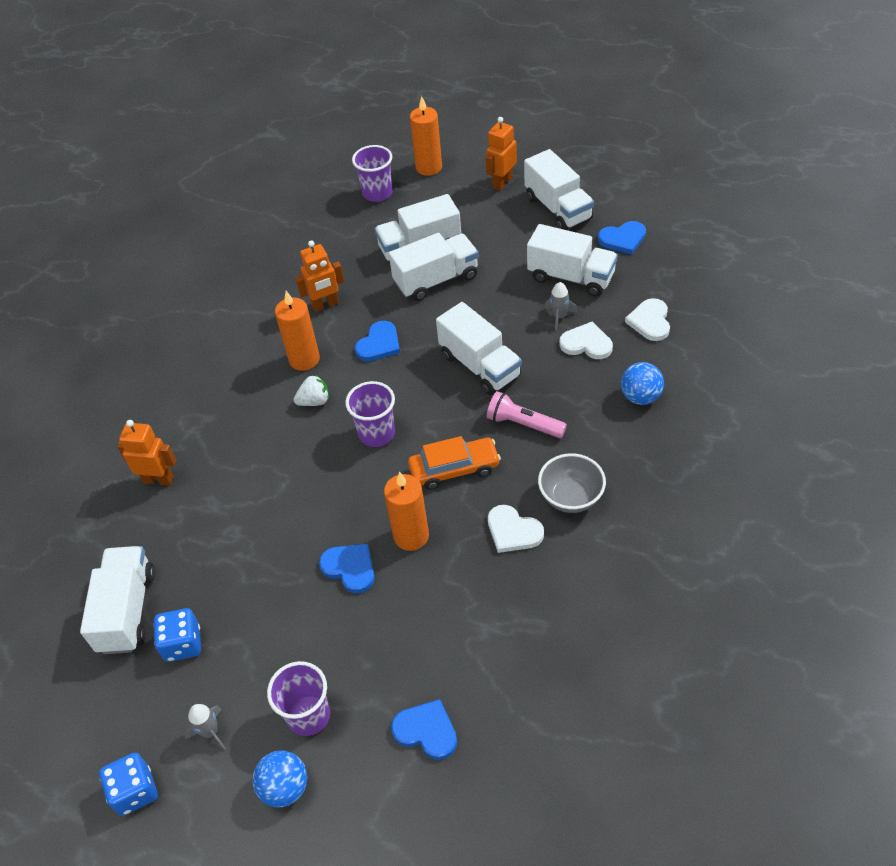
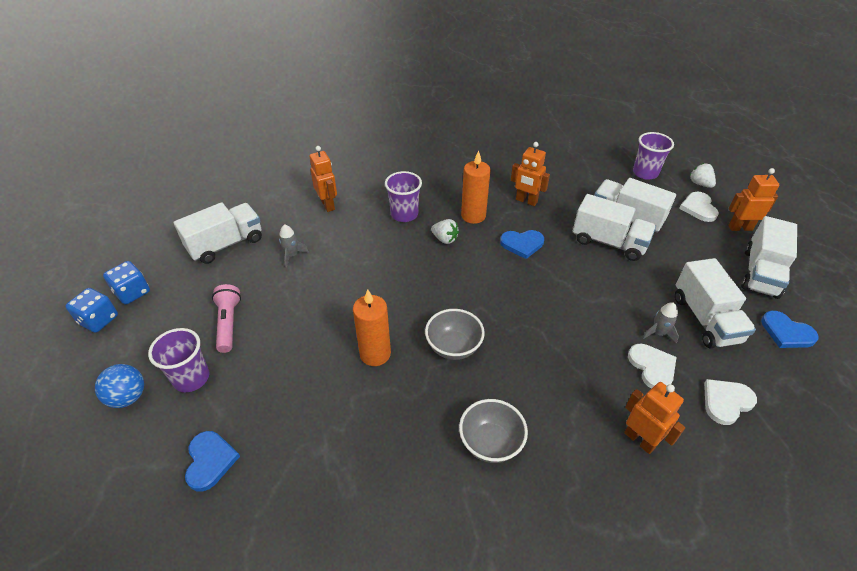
camera: 50 degrees right, 5 degrees down
blue dice [154,608,201,662] -> blue dice moved to [103,261,150,304]
grey rocket [184,704,226,750] -> grey rocket moved to [279,224,309,267]
blue heart [319,544,375,593] -> none
purple cup [345,381,395,447] -> purple cup moved to [385,171,422,222]
orange car [408,436,501,490] -> grey bowl [425,309,485,360]
orange candle [410,96,442,176] -> white strawberry [690,163,716,188]
white truck [436,302,522,395] -> none
pink flashlight [487,391,567,438] -> pink flashlight moved to [212,284,241,353]
white heart [488,505,544,553] -> white heart moved to [679,192,719,222]
blue ball [621,362,664,405] -> orange robot [624,382,685,454]

